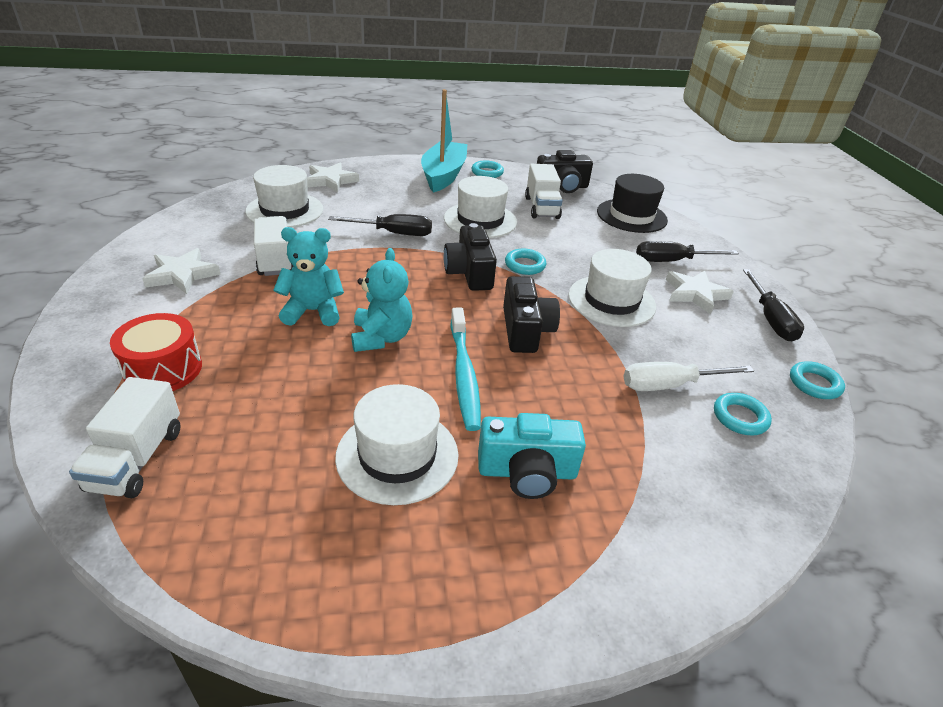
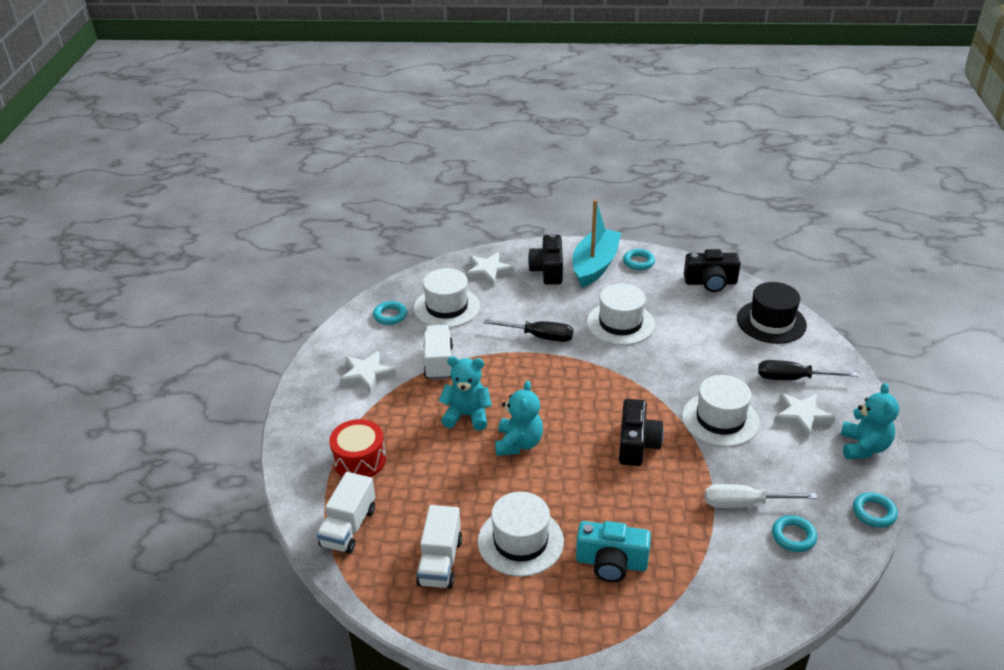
camera: 15 degrees right, 0 degrees up
black camera [444,223,497,291] -> black camera moved to [528,233,563,285]
turquoise toothbrush [451,308,481,431] -> none
turquoise ring [505,249,546,275] -> turquoise ring moved to [373,301,407,325]
white truck [525,164,563,219] -> white truck moved to [416,505,462,589]
black screwdriver [743,269,804,341] -> turquoise teddy bear [840,383,899,459]

